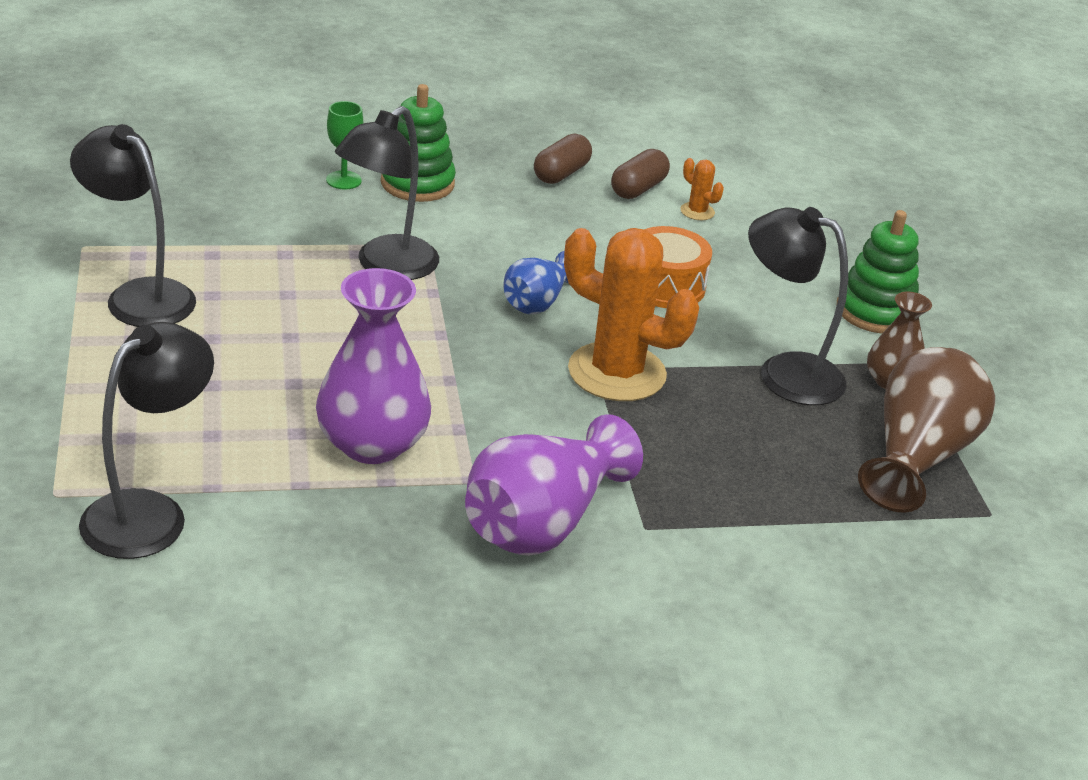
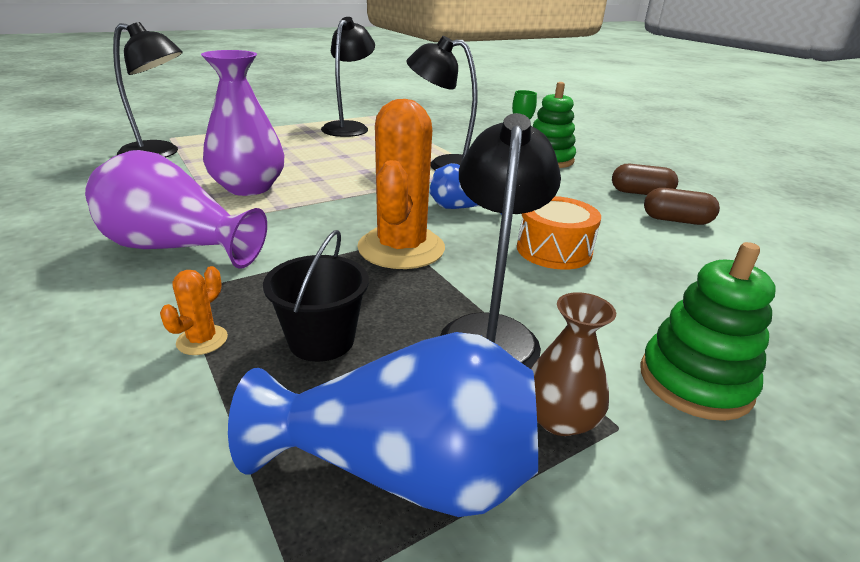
camera: 70 degrees right, 5 degrees down
orange cactus [680,158,724,220] -> orange cactus moved to [160,266,228,355]
brown vase [858,347,995,513] -> blue vase [228,332,538,517]
none -> black bucket [263,230,369,362]

